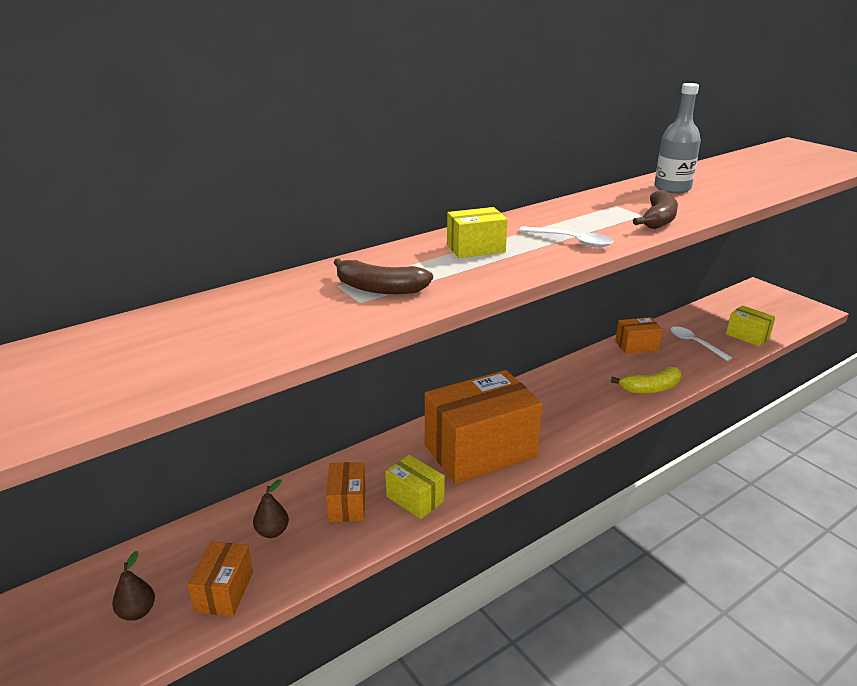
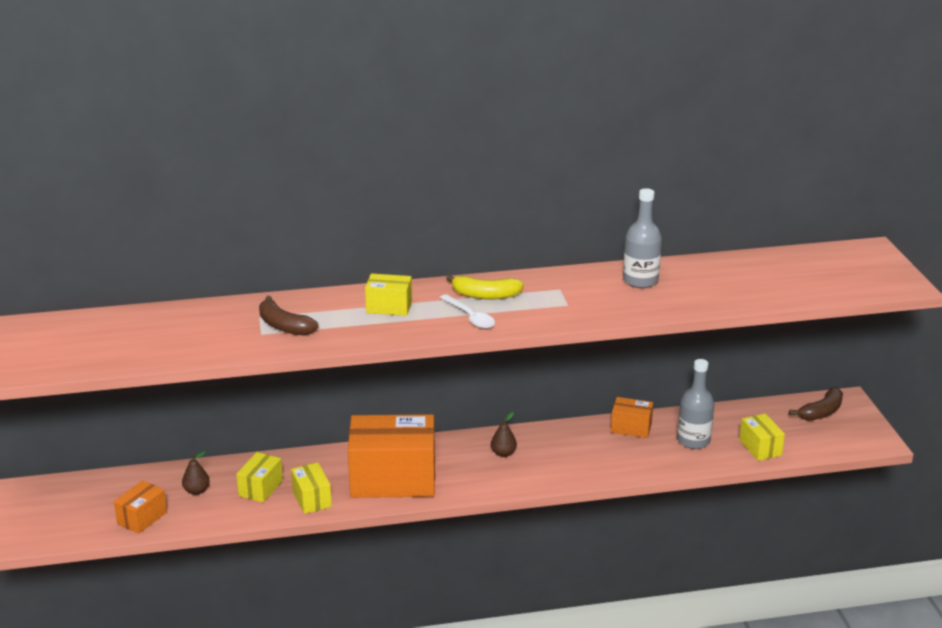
camera: 25 degrees right, 0 degrees up
brown pear [112,551,155,621] -> brown pear moved to [491,412,517,457]
orange box [326,462,366,522] -> yellow box [236,452,283,503]
yellow banana [611,367,681,394] -> yellow banana moved to [446,275,524,299]
brown banana [633,190,678,229] -> brown banana moved to [789,387,843,421]
white spoon [670,326,732,361] -> grey bottle [677,359,714,449]

